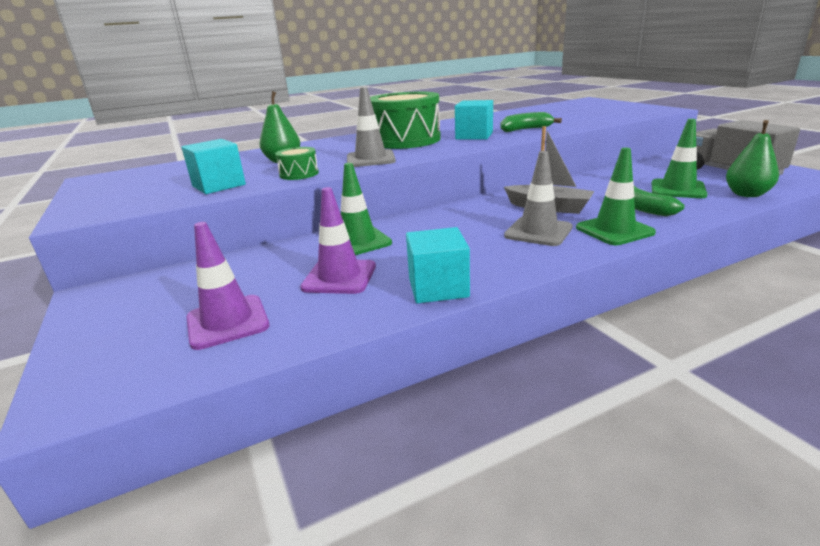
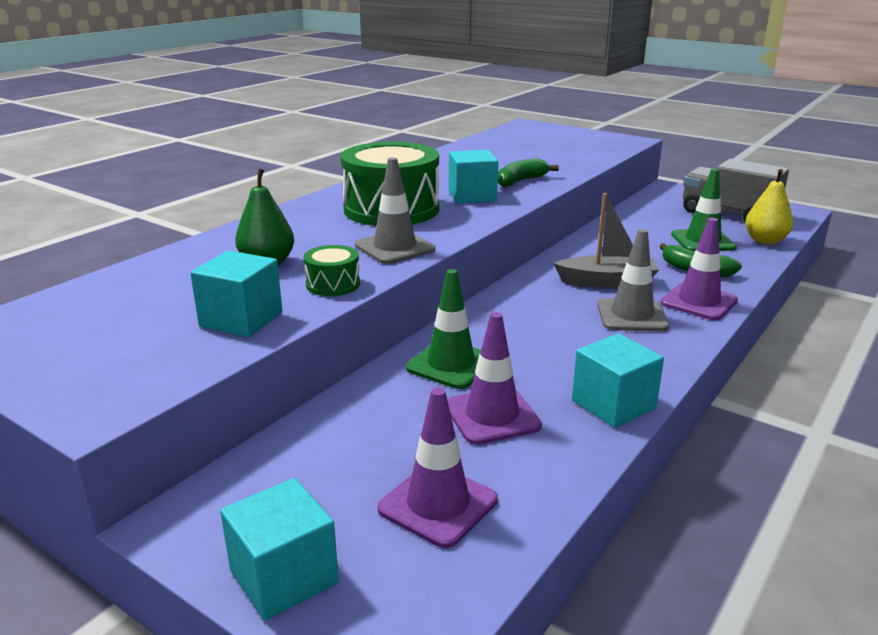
camera: 30 degrees left, 0 degrees up
green traffic cone [576,148,656,245] -> purple traffic cone [660,218,738,320]
green pear [726,120,779,197] -> yellow pear [745,169,793,244]
none -> turquoise cube [220,478,339,621]

